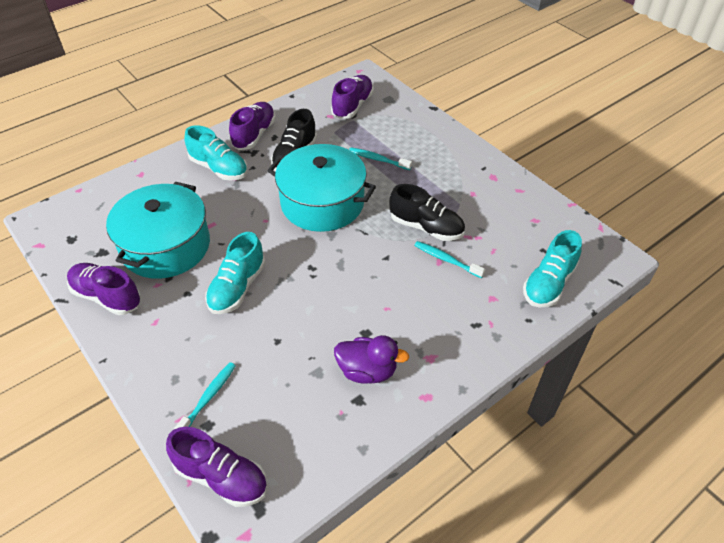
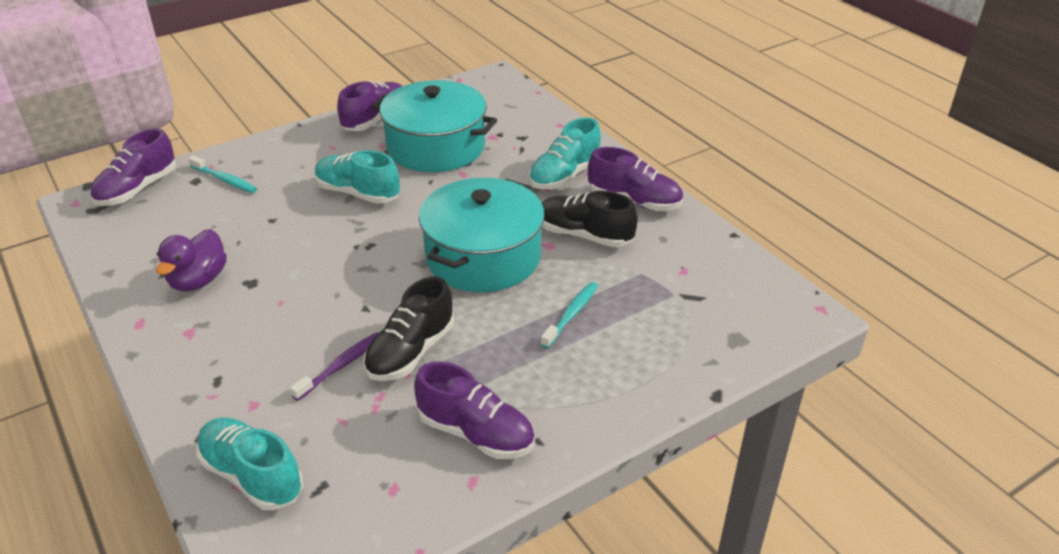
camera: 95 degrees right, 10 degrees down
purple shoe [331,75,374,119] -> purple shoe moved to [414,361,535,459]
turquoise toothbrush [414,241,486,278] -> purple toothbrush [290,332,378,401]

